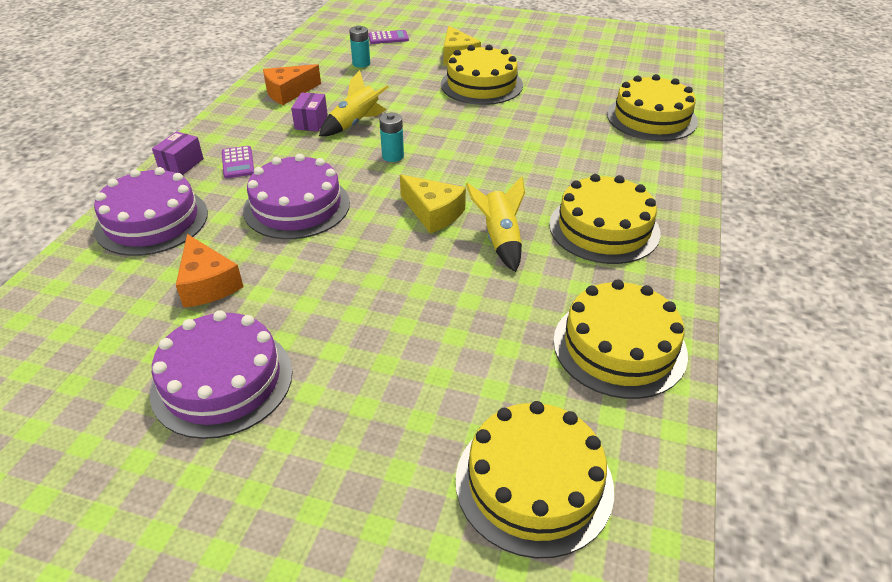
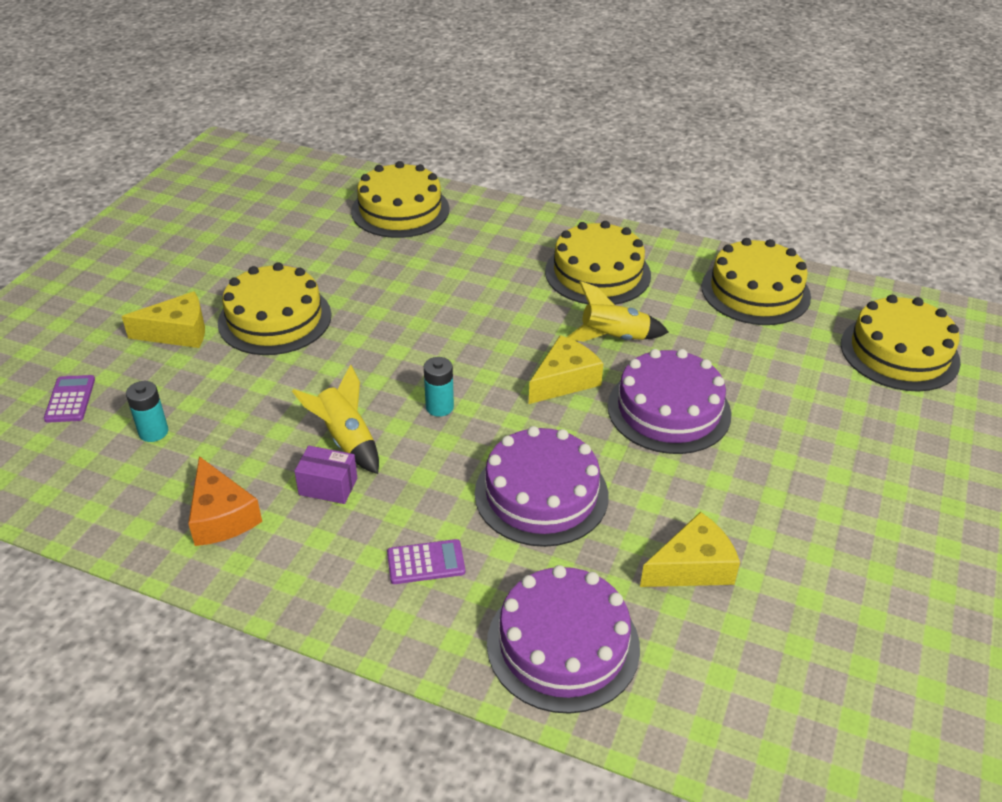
camera: 85 degrees left, 0 degrees up
purple cake [150,310,292,439] -> purple cake moved to [608,349,731,454]
purple box [152,131,204,175] -> none
orange cheese [176,234,243,308] -> yellow cheese [640,512,740,587]

